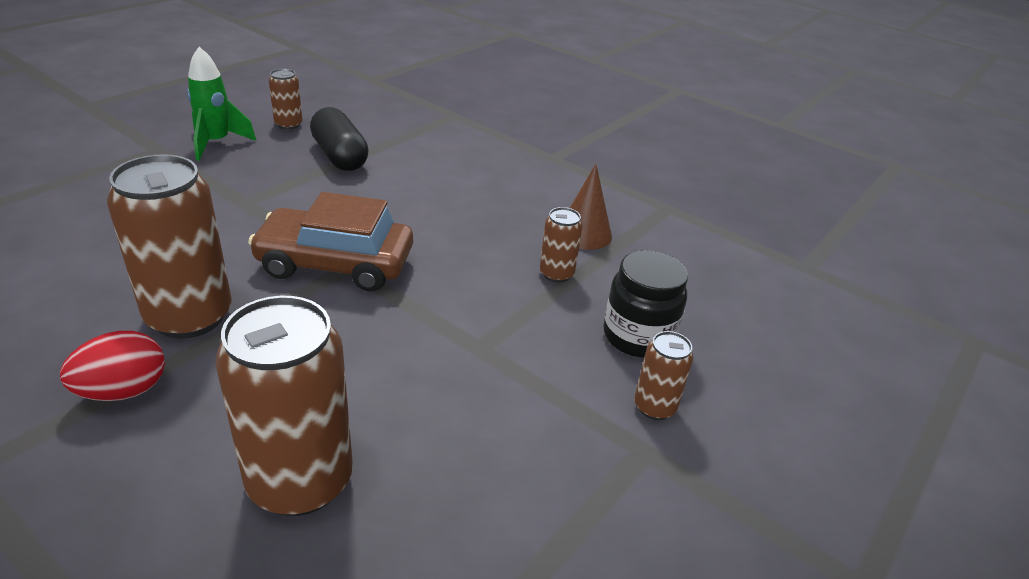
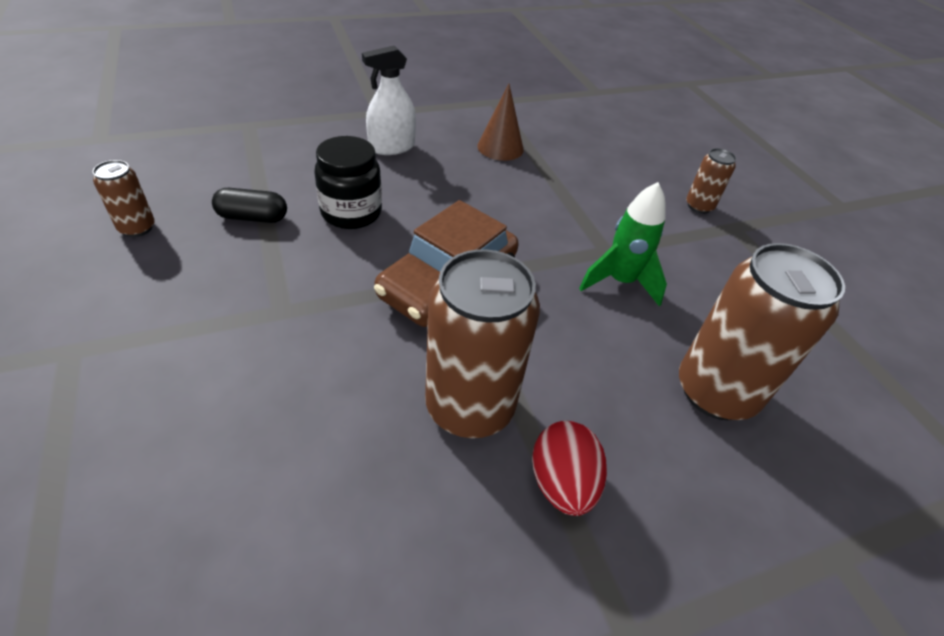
camera: 60 degrees left, 10 degrees up
green rocket [187,47,256,161] -> green rocket moved to [579,182,667,306]
black capsule [310,107,369,171] -> black capsule [212,188,287,223], size x0.66
brown can [540,207,582,283] -> none
black jar [603,250,688,358] -> black jar moved to [314,136,382,229]
none -> white spray bottle [362,46,416,155]

